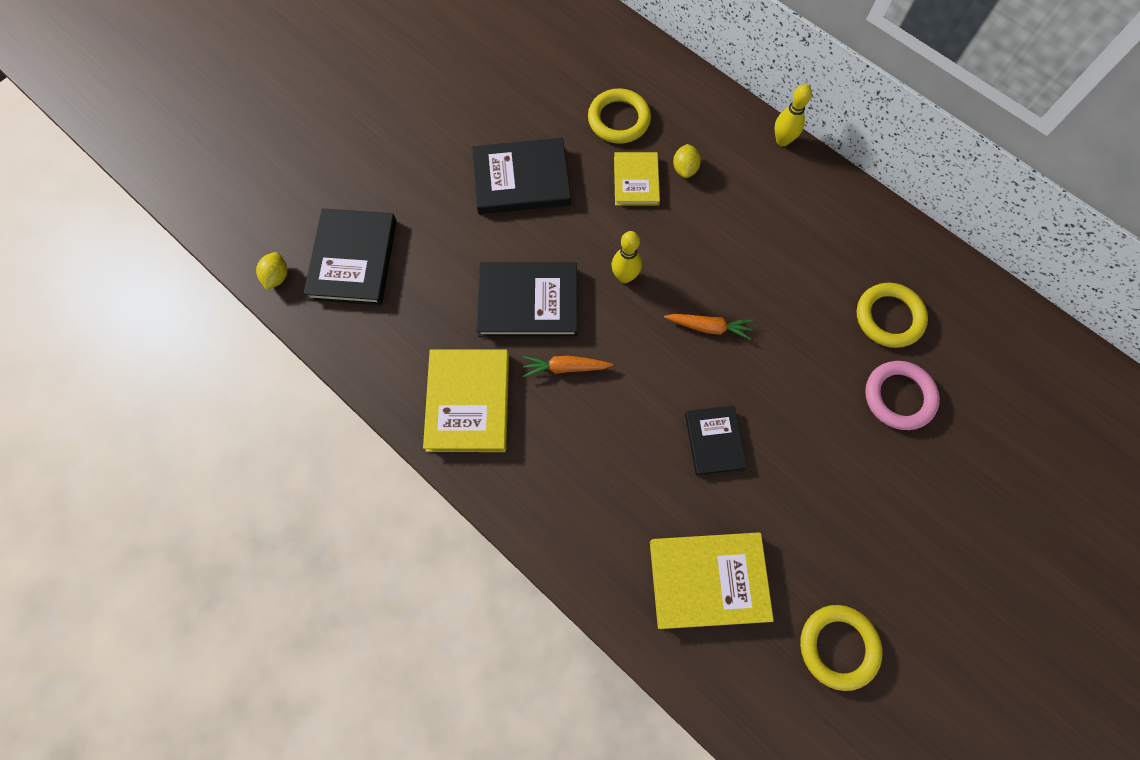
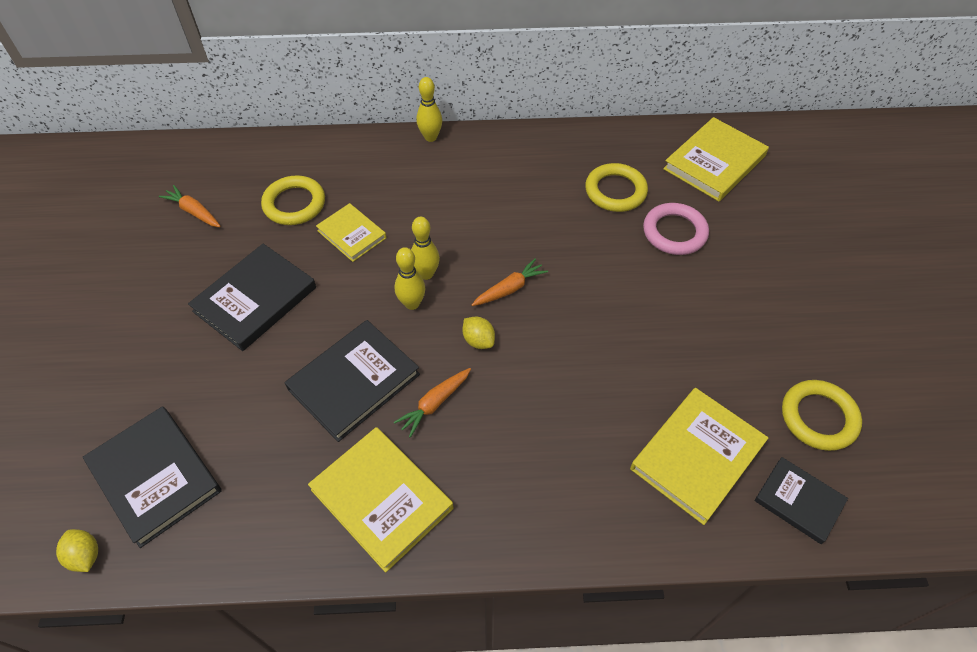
camera: 45 degrees left, 15 degrees down
yellow lemon [673,144,701,178] -> yellow lemon moved to [462,317,495,349]
black book [685,406,747,475] -> black book moved to [754,457,848,544]
none -> orange carrot [159,185,221,227]
none -> yellow bowling pin [411,217,440,280]
none -> yellow book [663,117,769,202]

